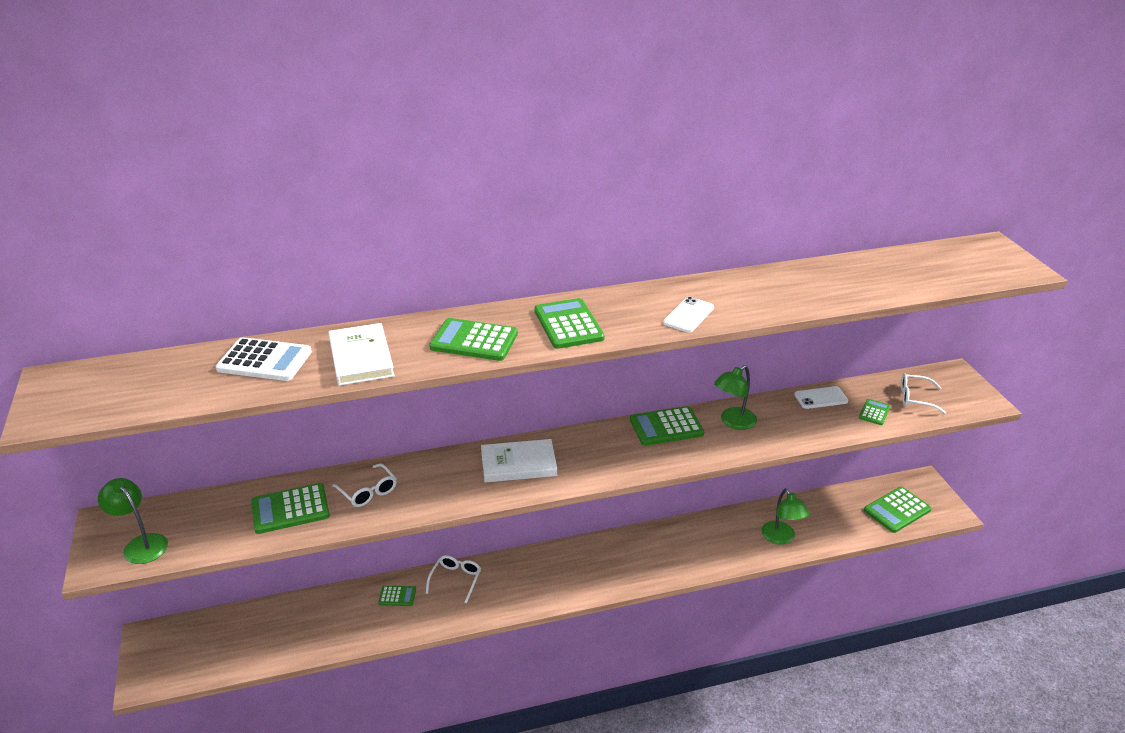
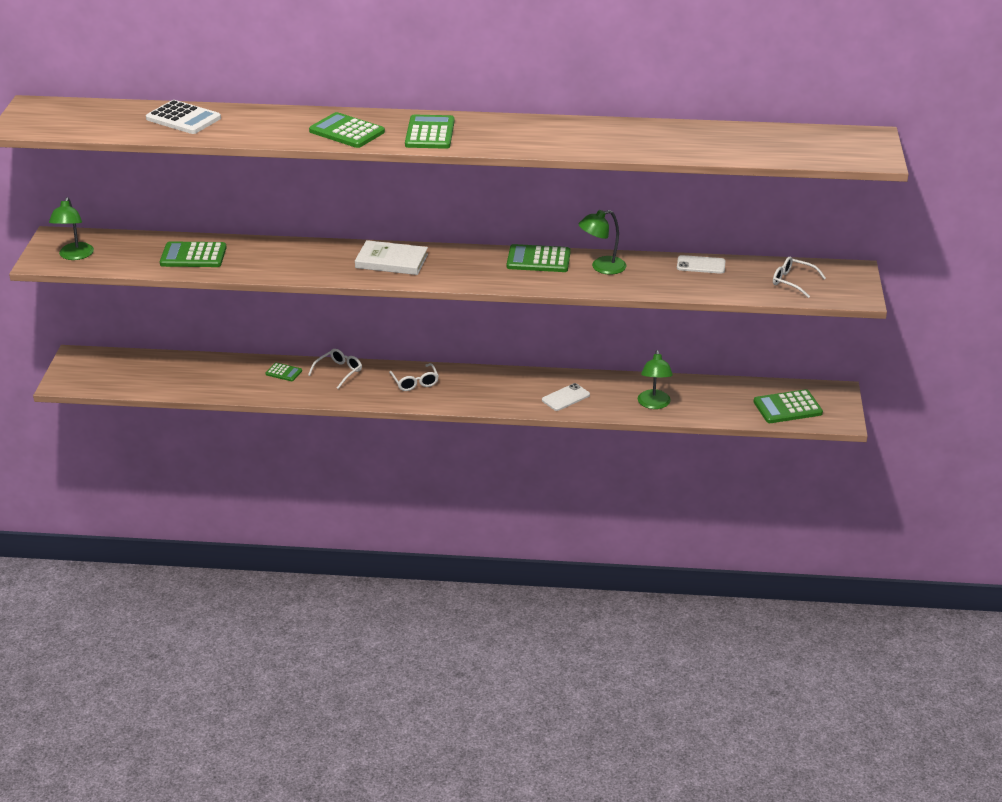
camera: 20 degrees right, 0 degrees up
green lamp [98,478,168,564] -> green lamp turned 150 degrees counterclockwise [49,197,94,260]
white book [328,323,395,386] -> none
white glasses [332,463,397,507] -> white glasses moved to [389,363,439,391]
white phone [663,297,714,332] -> white phone moved to [542,383,590,411]
green calculator [859,399,890,425] -> none

